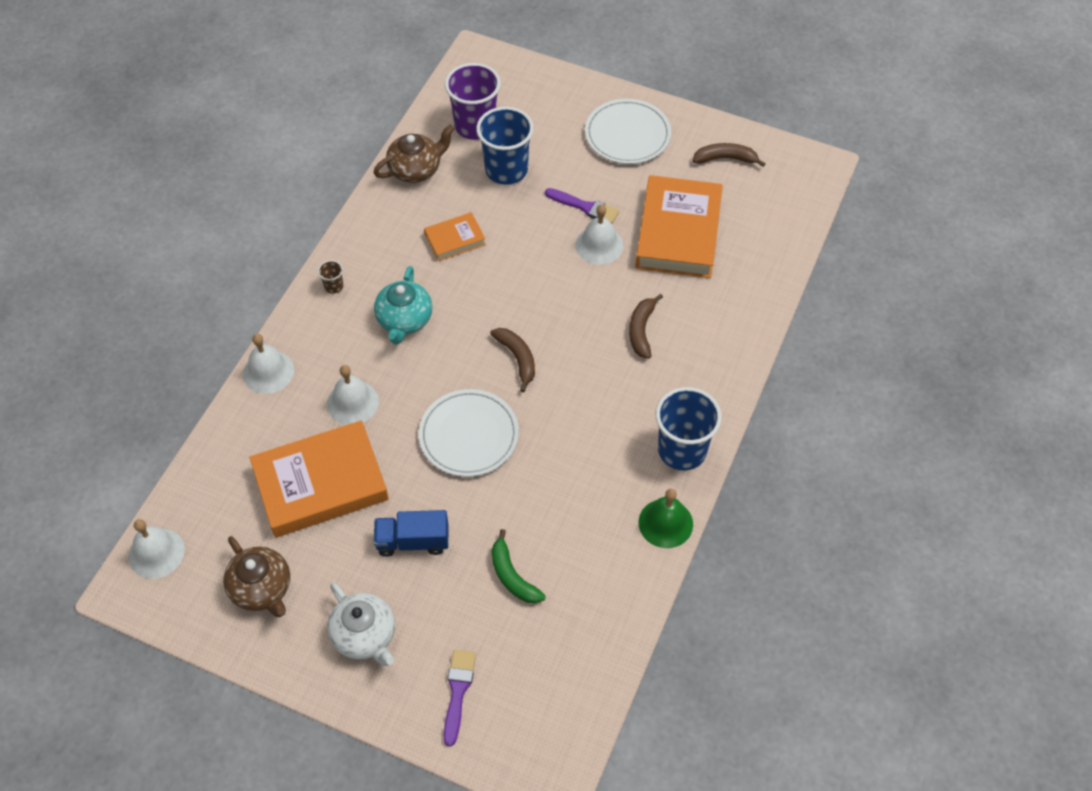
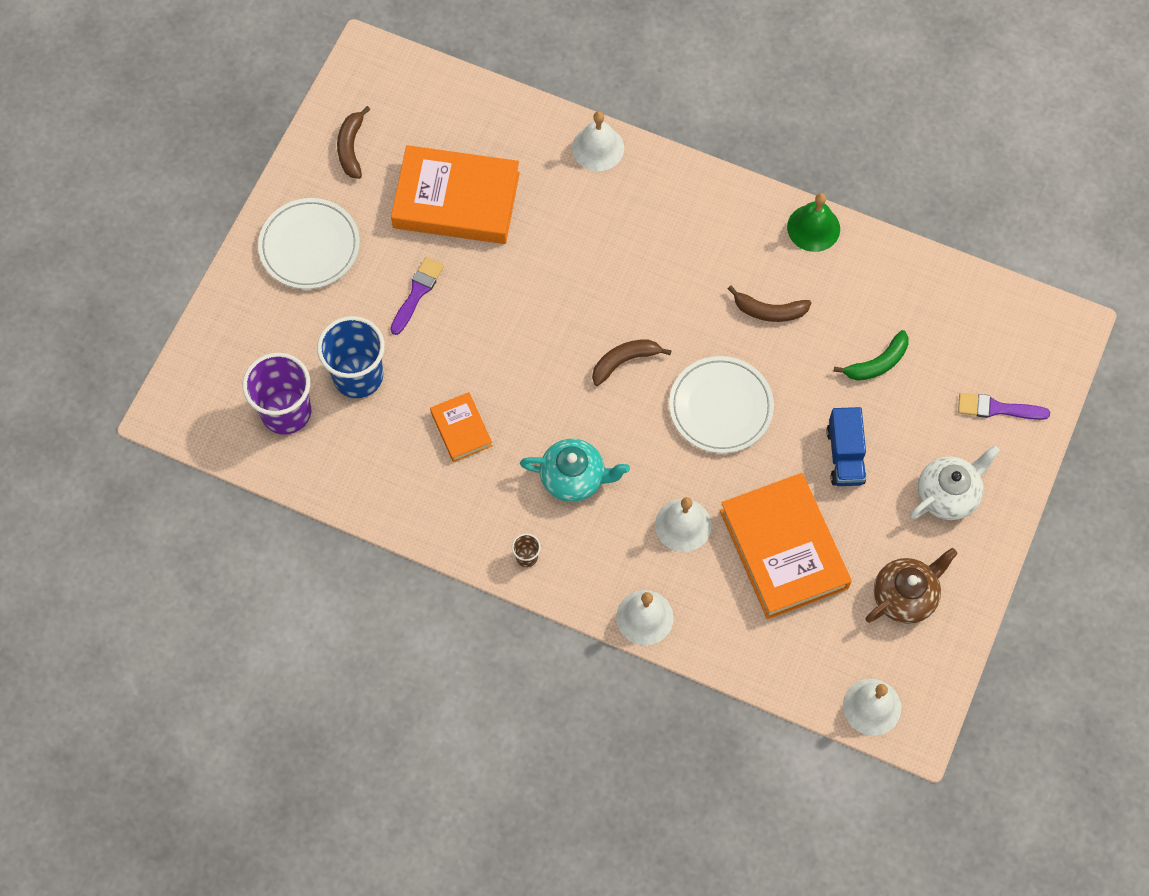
camera: 90 degrees left, 10 degrees up
brown teapot [373,125,454,183] -> none
white bell [575,204,623,265] -> white bell moved to [572,111,624,171]
brown banana [629,294,663,359] -> brown banana moved to [728,286,811,322]
blue cup [656,387,722,470] -> none

